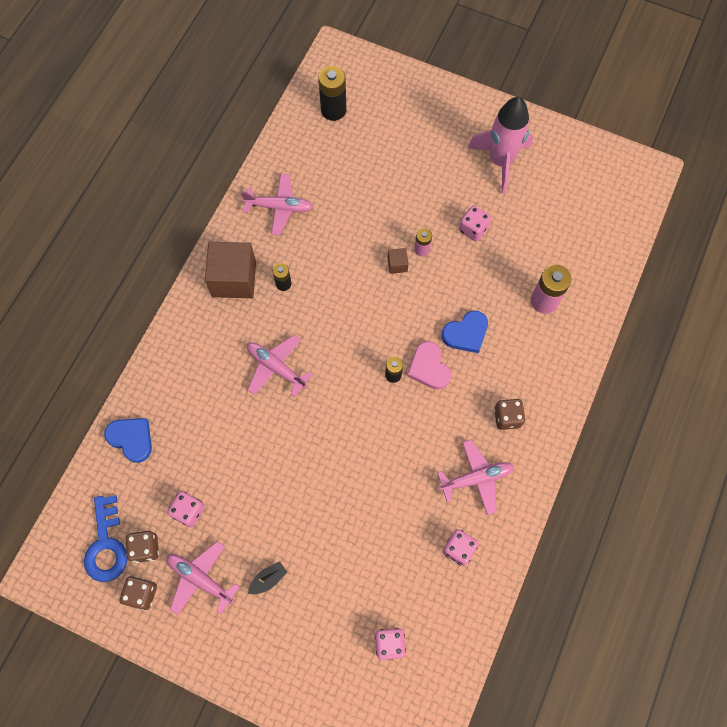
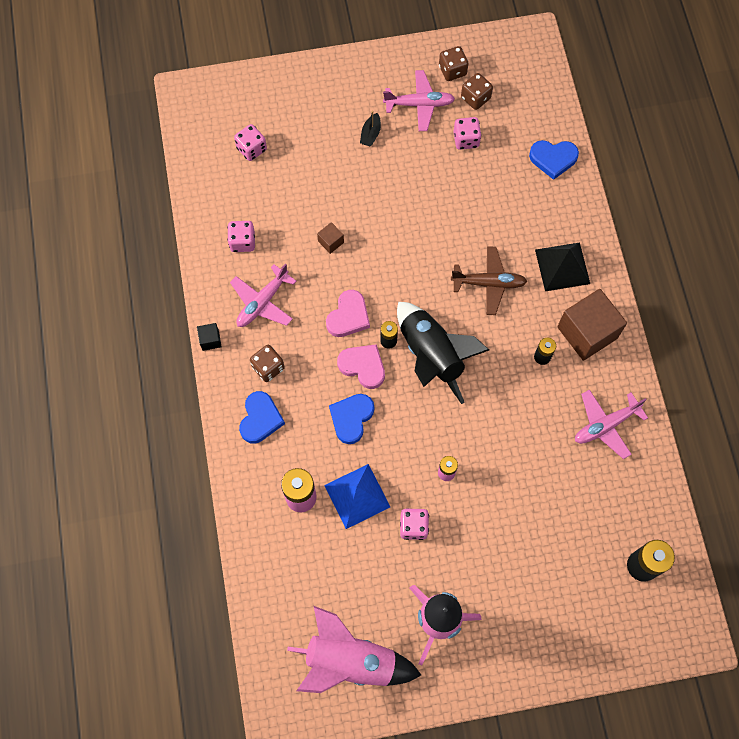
camera: 145 degrees right, 0 degrees up
blue key [84,495,128,582] -> none
pink plane [247,335,313,397] -> brown plane [451,246,527,315]
brown cube [388,248,409,274] -> brown cube moved to [317,222,344,254]
none -> black cube [197,323,222,351]
none -> blue heart [239,391,285,443]
none -> pink rocket [287,606,421,693]
none -> blue pyramid [324,464,390,529]
none -> pink heart [326,290,370,337]
none -> black rocket [397,302,489,404]
none -> black pyramid [535,242,590,291]

